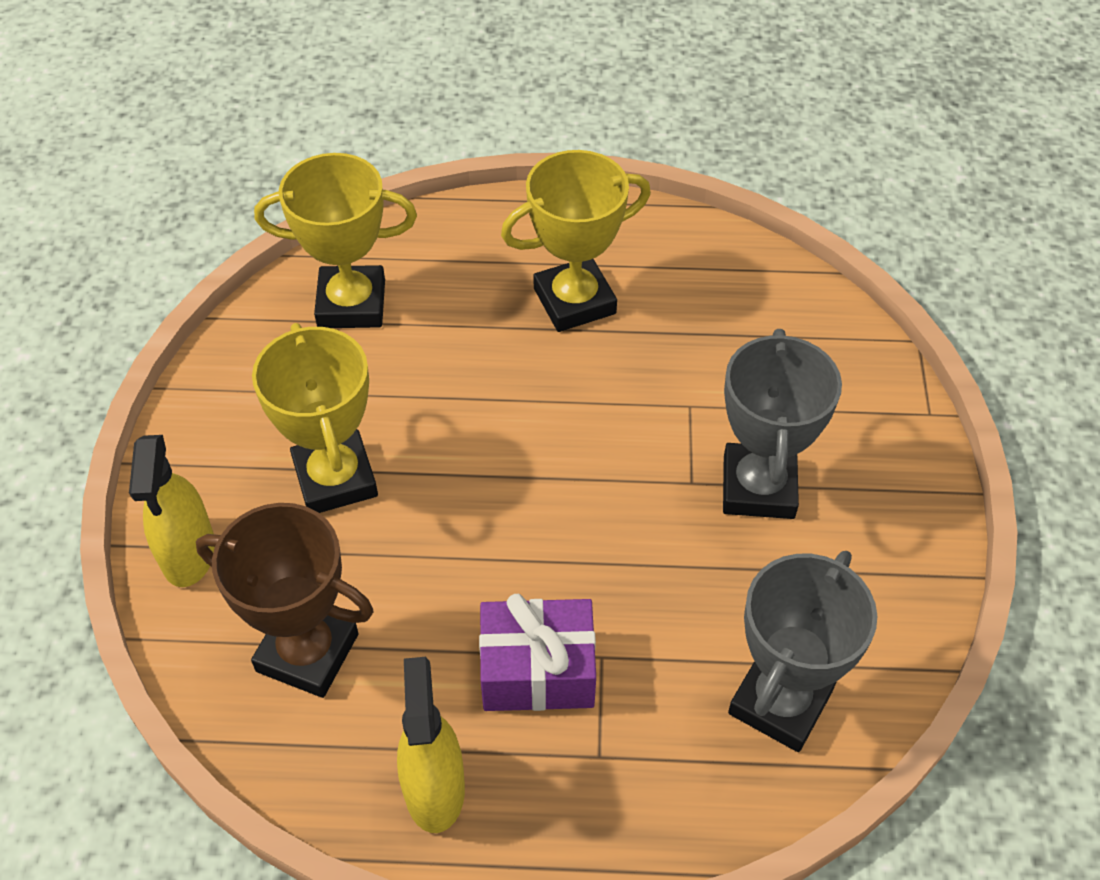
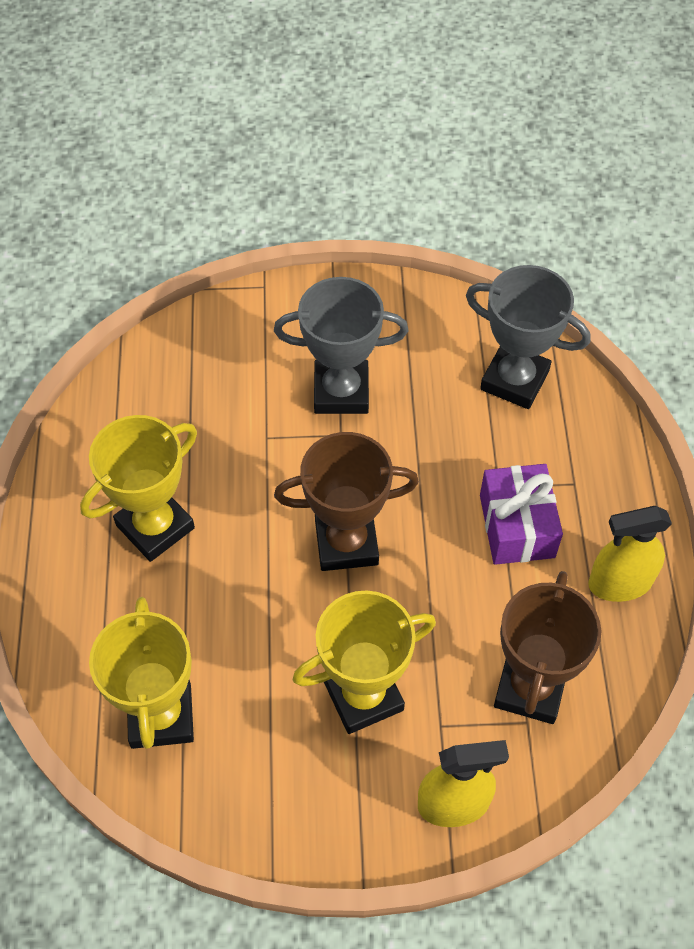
camera: 95 degrees left, 5 degrees up
yellow trophy [501,150,651,332] -> yellow trophy turned 75 degrees clockwise [80,415,197,562]
none -> brown trophy [274,432,419,571]

